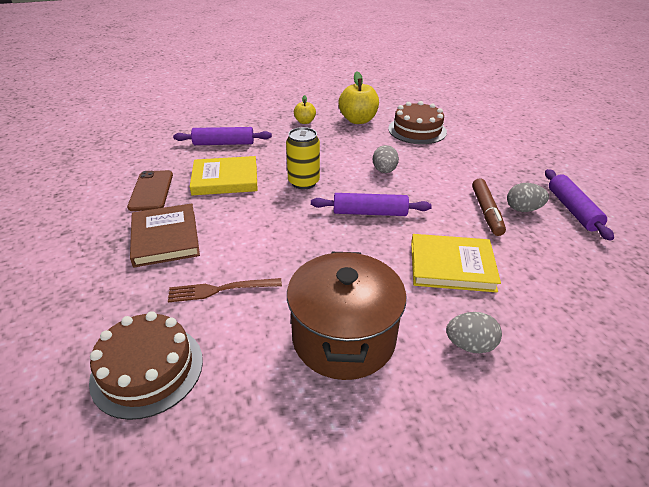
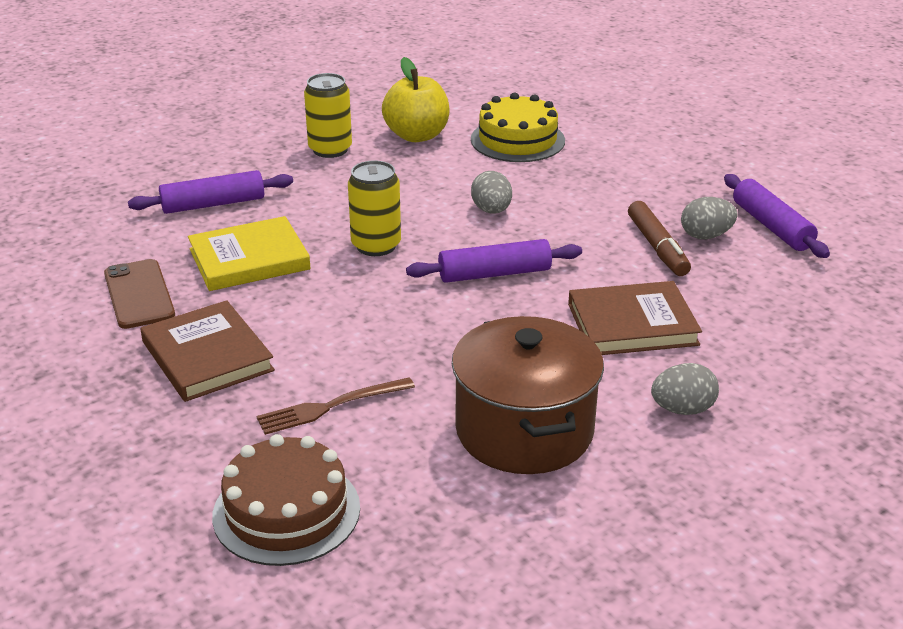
camera: 15 degrees left, 5 degrees down
yellow apple [294,95,316,124] -> yellow can [304,73,352,158]
brown cake [388,101,447,144] -> yellow cake [471,93,565,162]
yellow book [411,234,501,293] -> brown book [568,281,702,355]

